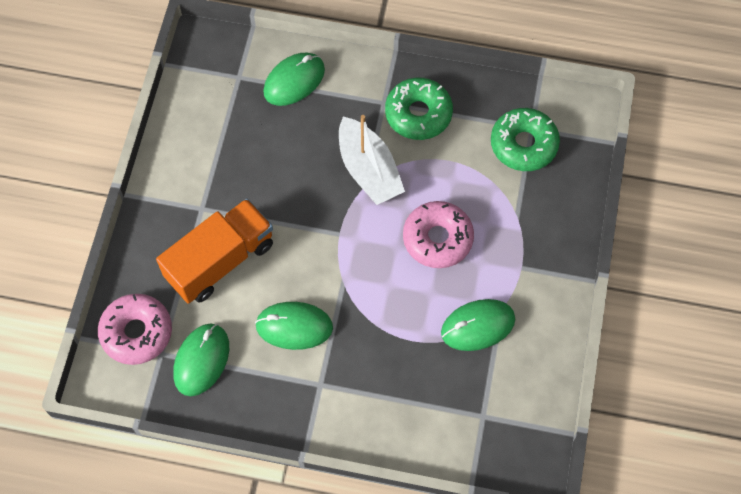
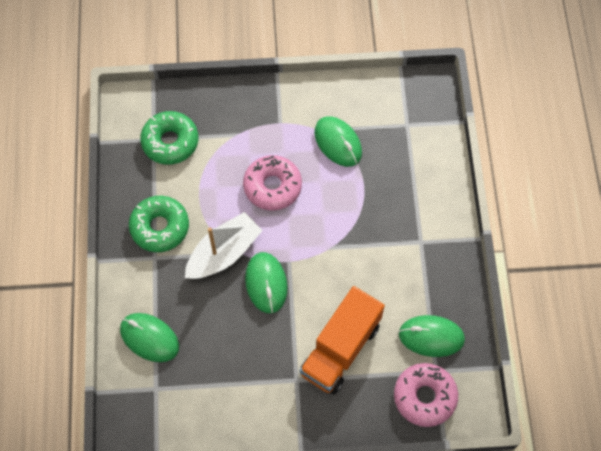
camera: 105 degrees left, 0 degrees up
orange truck [156,199,273,304] -> orange truck turned 90 degrees counterclockwise [300,286,385,394]
green mouse [255,302,333,350] -> green mouse moved to [245,252,288,313]

